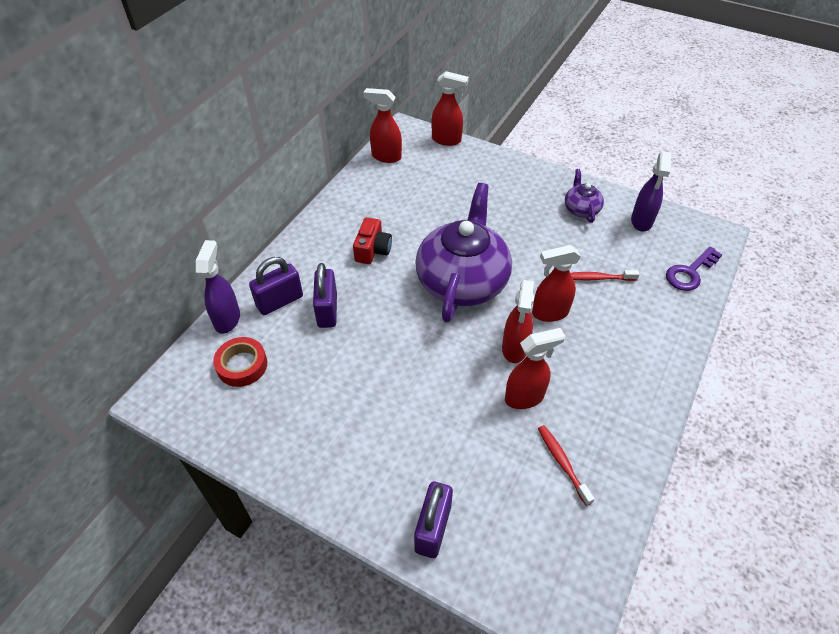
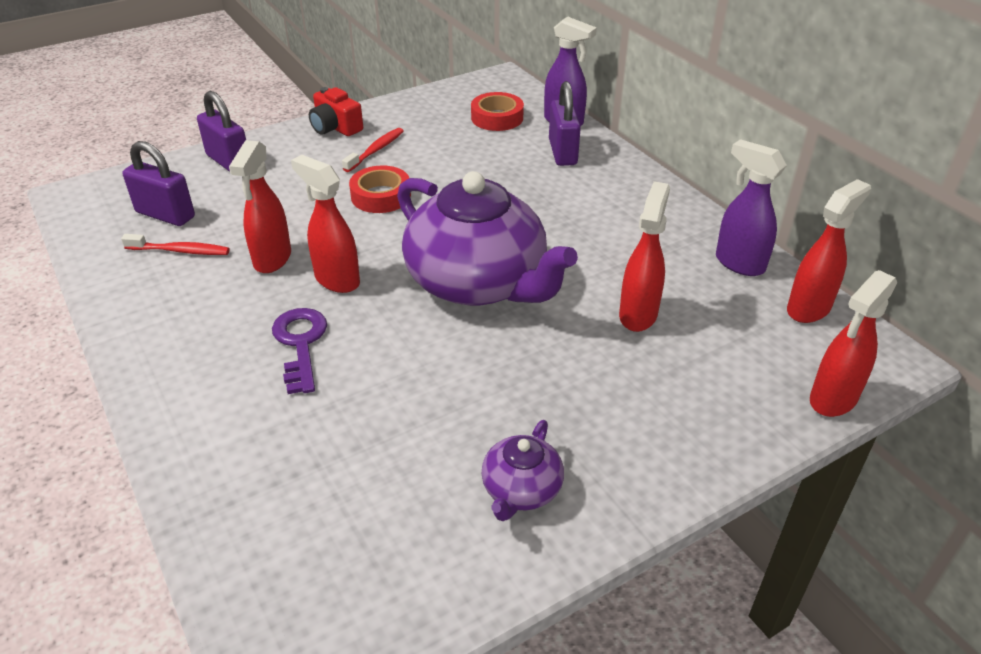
camera: 120 degrees right, 10 degrees down
purple padlock [313,263,337,328] -> purple padlock moved to [122,141,195,226]
red camera [353,217,392,264] -> red camera moved to [309,87,363,136]
red spray bottle [532,245,581,322] -> red spray bottle moved to [619,181,670,332]
purple teapot [565,169,604,223] -> purple teapot turned 90 degrees clockwise [482,420,564,521]
red toothbrush [570,270,640,281] -> red toothbrush moved to [342,128,404,172]
purple spray bottle [631,151,672,232] -> purple spray bottle moved to [716,139,787,276]
purple key [666,246,723,291] -> purple key moved to [272,308,327,394]
none -> red tape [349,166,411,213]

